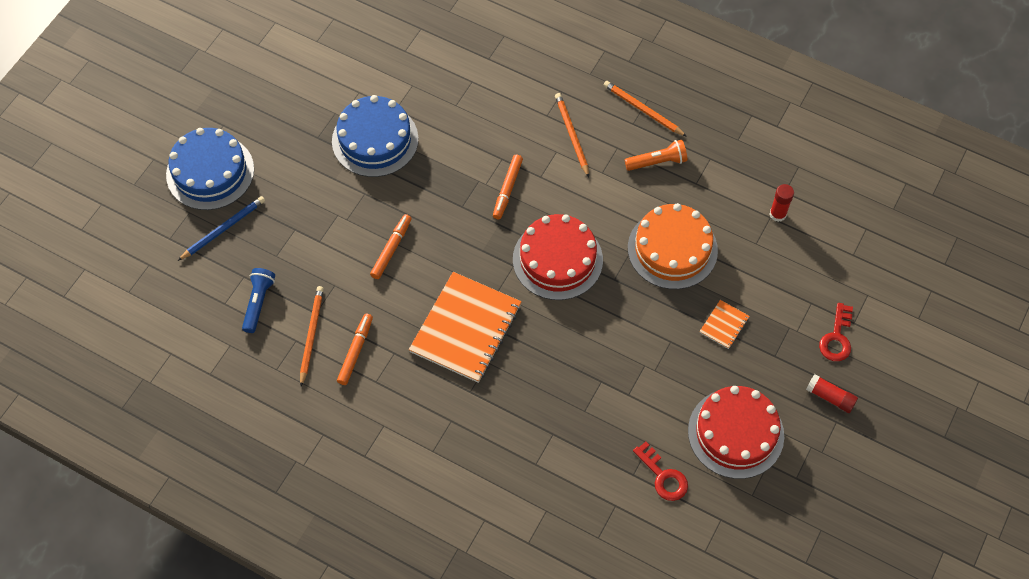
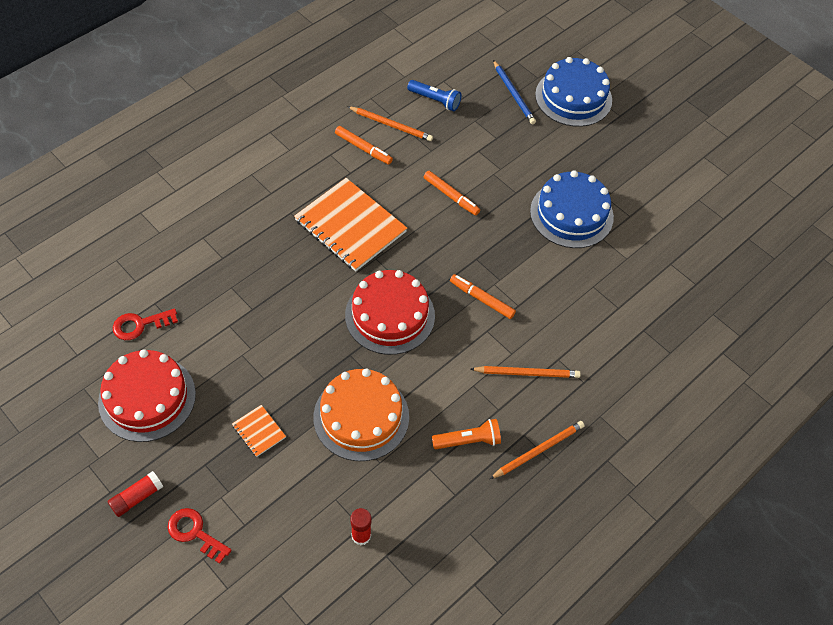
camera: 105 degrees right, 5 degrees down
orange flashlight [625,140,687,171] -> orange flashlight turned 105 degrees counterclockwise [432,419,501,449]

